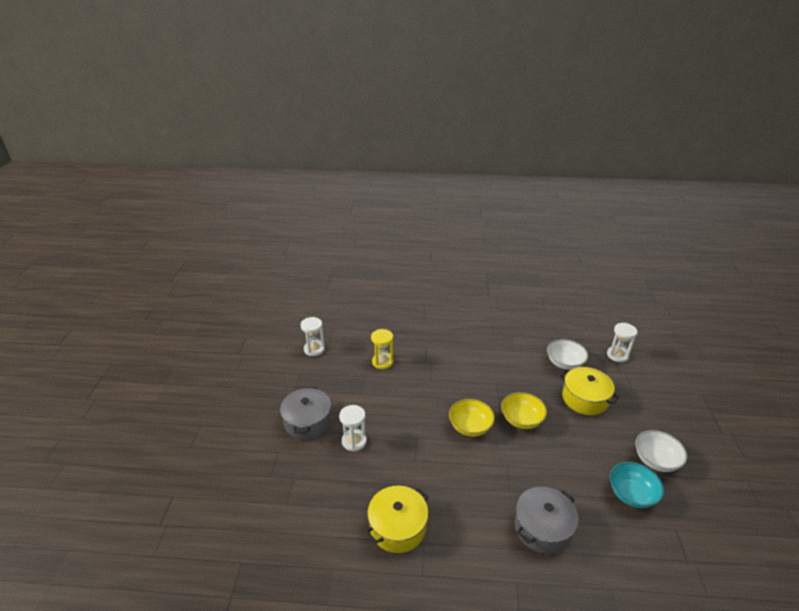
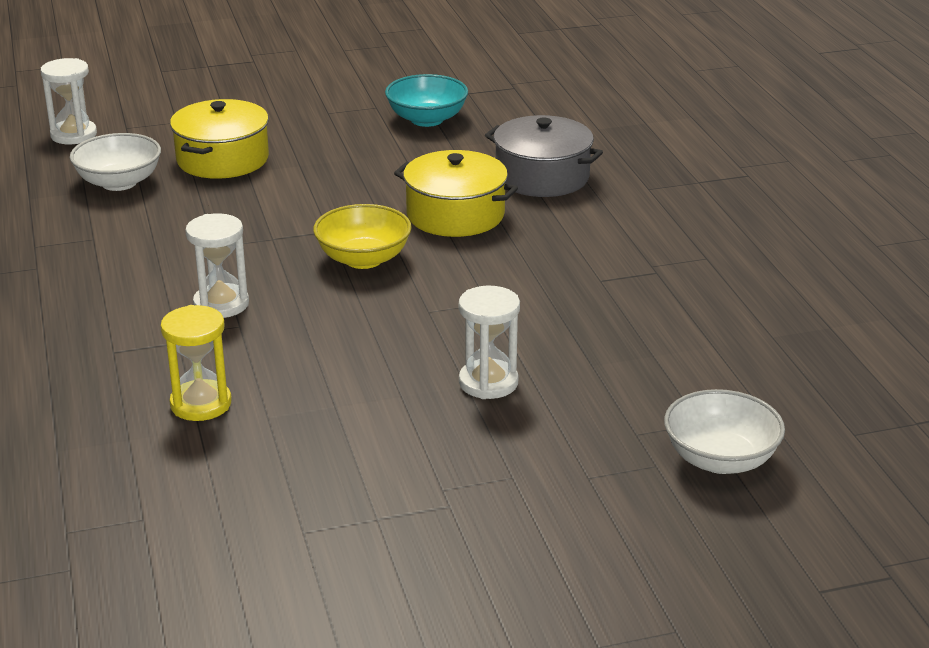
camera: 110 degrees left, 5 degrees down
grey pot [280,387,332,440] -> none
white hourglass [300,317,325,356] -> white hourglass moved to [185,213,249,318]
yellow pot [365,486,429,553] -> yellow pot moved to [394,150,518,237]
yellow bowl [501,392,547,429] -> none
white bowl [635,430,687,472] -> white bowl moved to [664,389,785,474]

